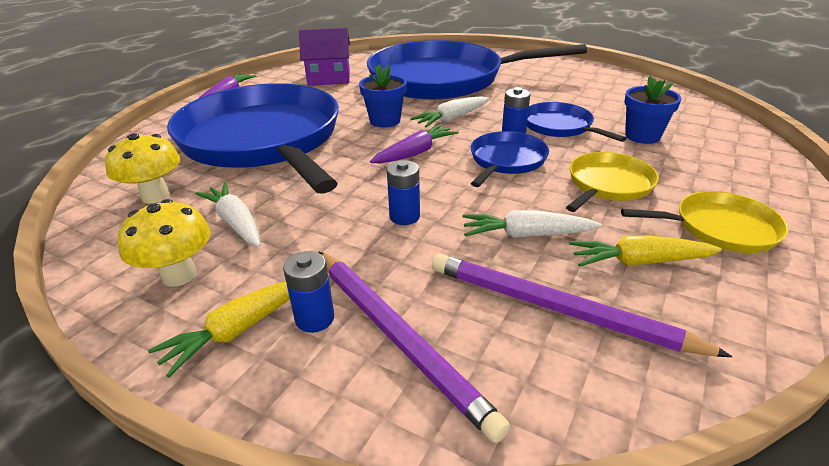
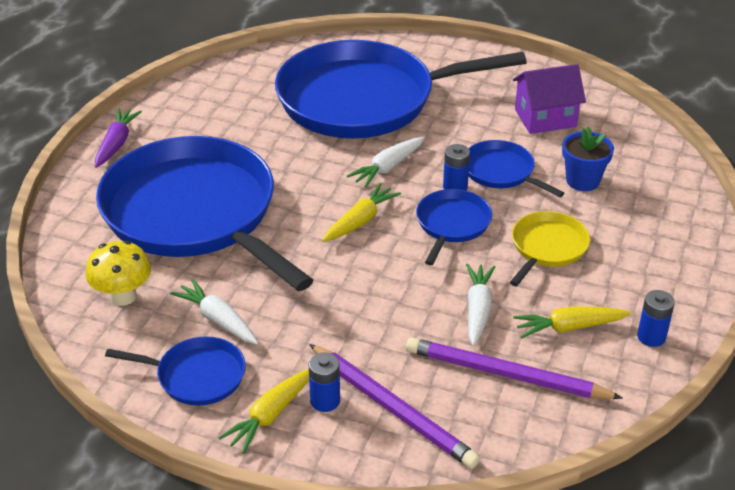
camera: 10 degrees left, 5 degrees up
yellow mushroom [118,199,211,287] -> blue pan [105,336,246,406]
purple house [299,28,350,86] -> purple house moved to [513,64,586,134]
blue flower pot [359,64,407,127] -> none
purple carrot [370,124,459,163] -> yellow carrot [322,183,401,242]
blue battery [387,160,420,225] -> blue battery moved to [637,290,675,347]
white carrot [462,210,602,238] -> white carrot turned 105 degrees clockwise [466,263,495,346]
yellow pan [621,191,789,253] -> none

